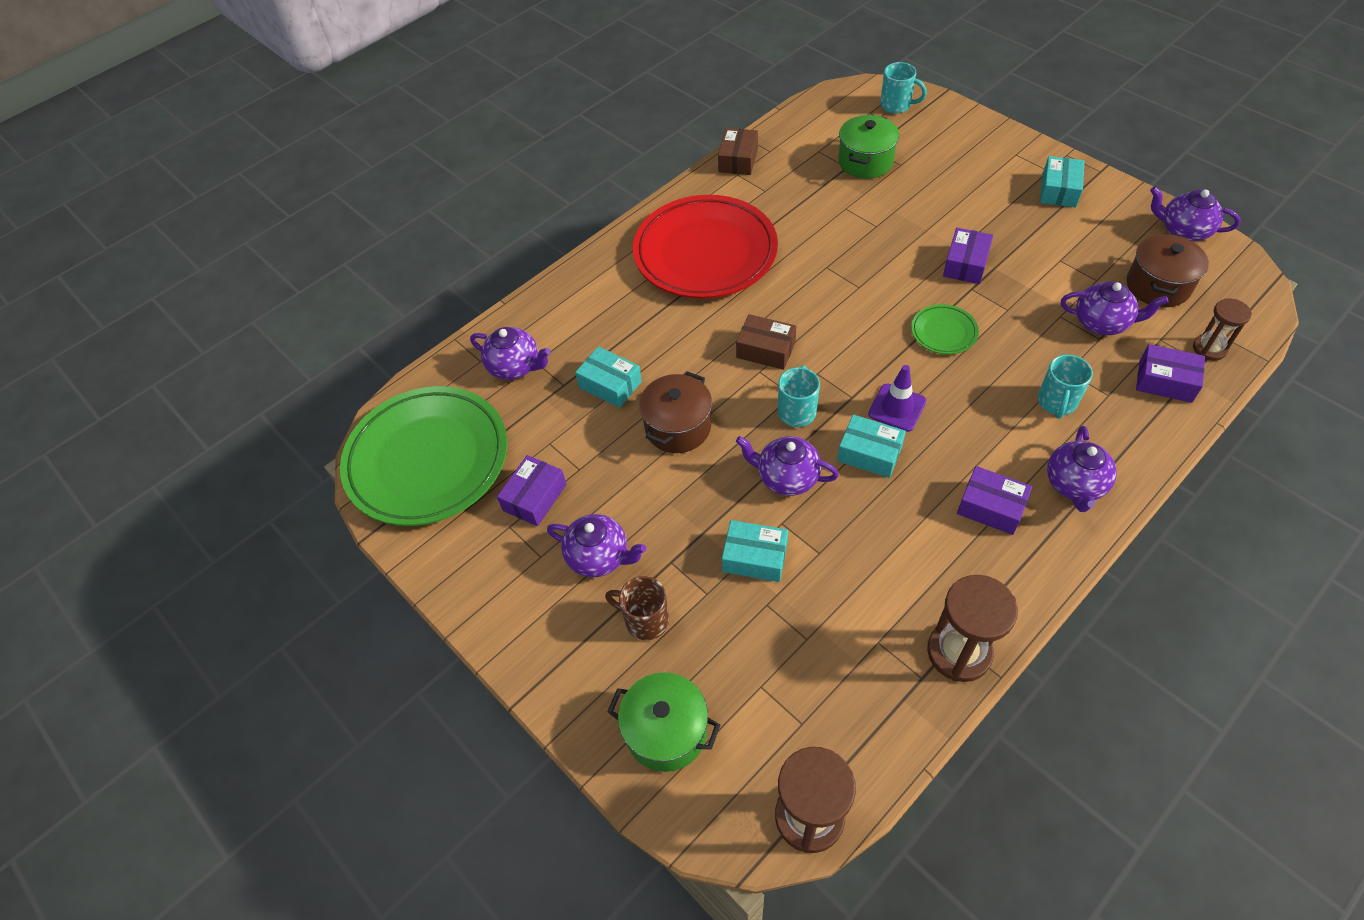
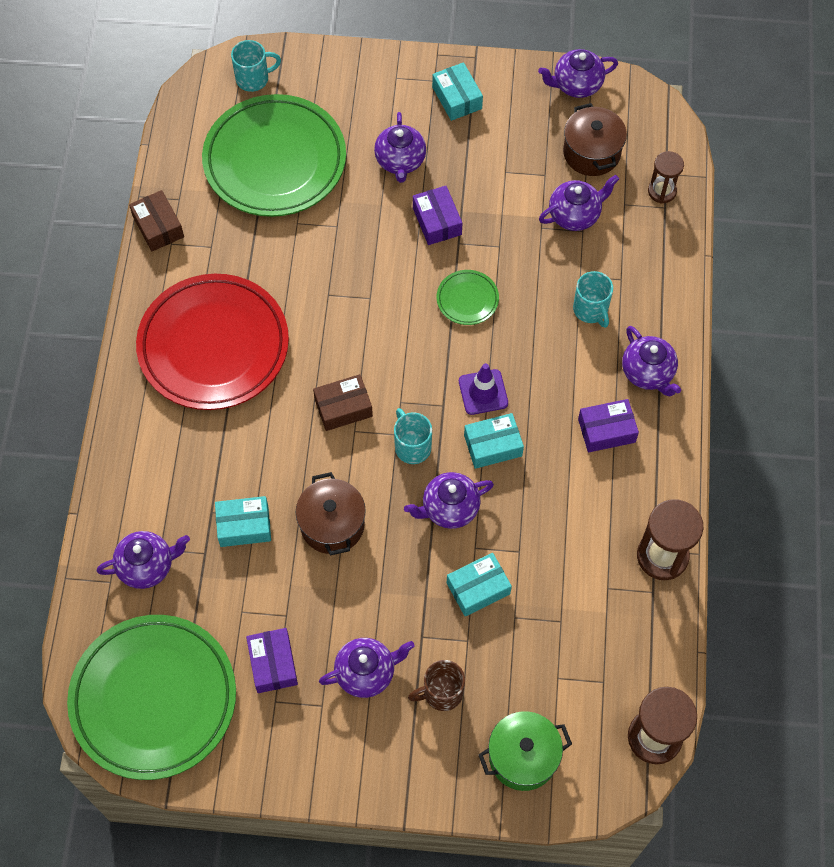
camera: 45 degrees left, 10 degrees up
green pot [838,115,899,179] -> green plate [202,94,346,217]
purple box [1136,344,1205,403] -> none
none -> purple teapot [374,112,426,183]

